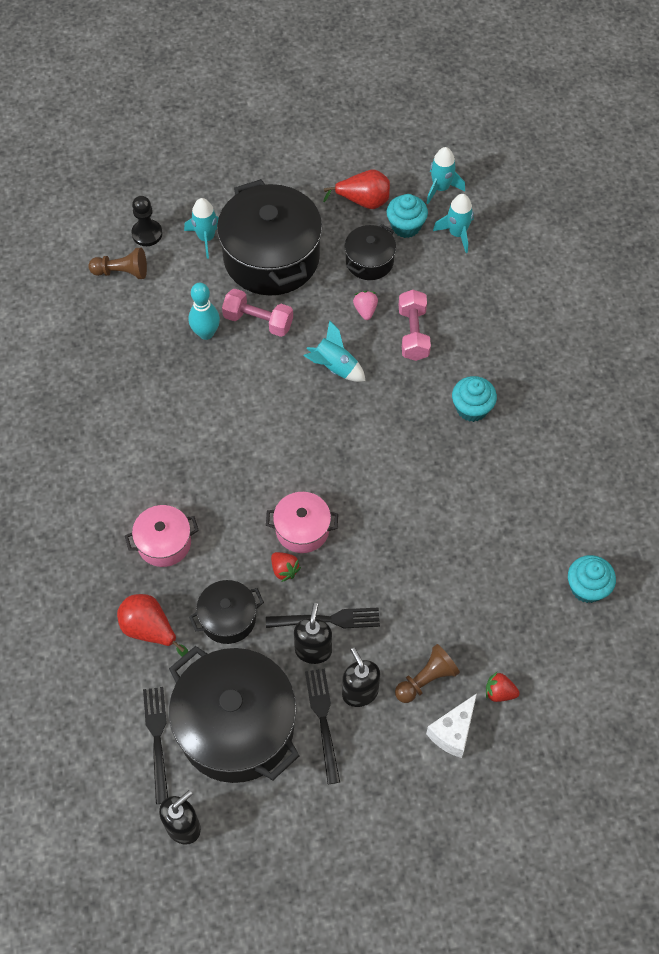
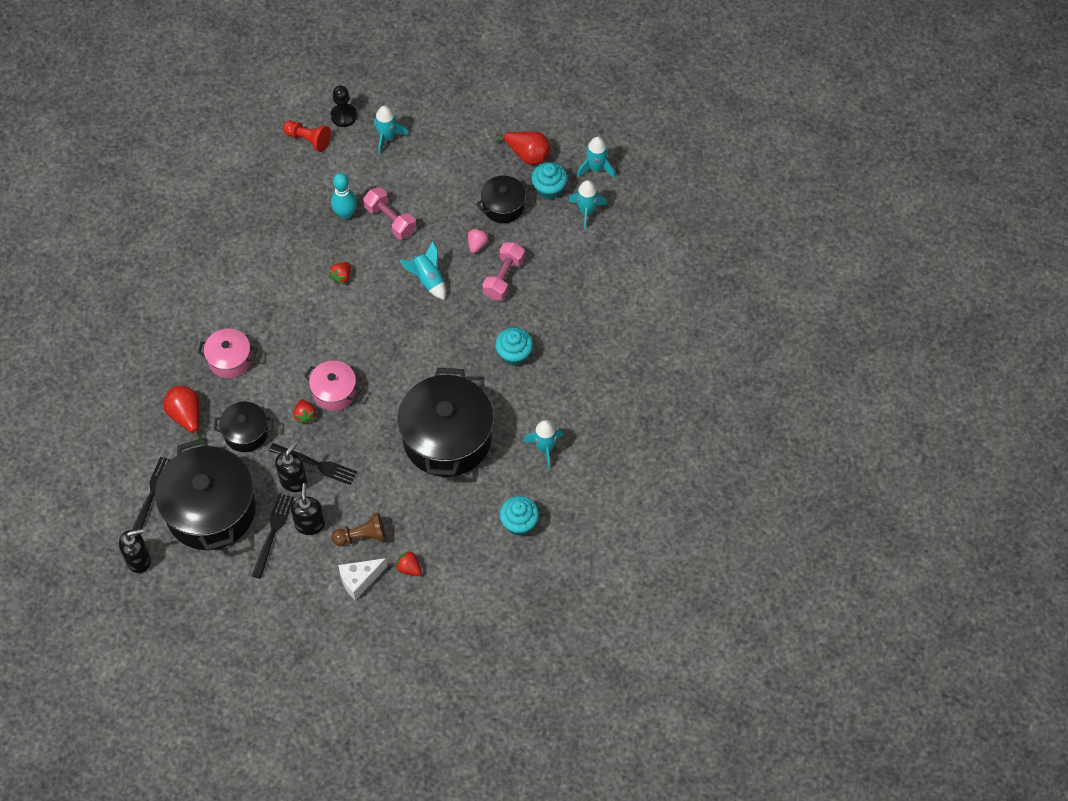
camera: 25 degrees right, 0 degrees up
brown pawn [88,248,147,279] -> red pawn [283,121,331,152]
black pot [217,179,322,296] -> black pot moved to [398,368,494,477]
none -> red strawberry [328,262,351,285]
none -> turquoise rocket [523,420,564,469]

